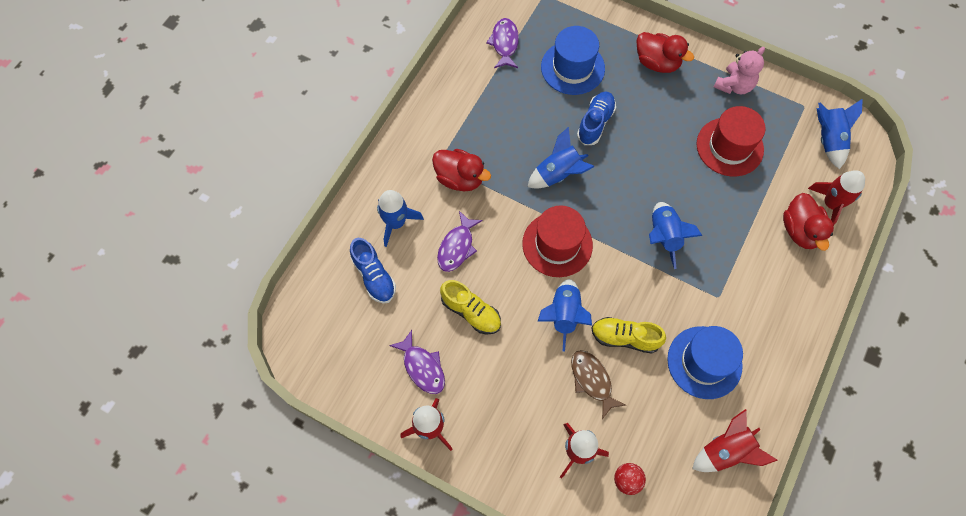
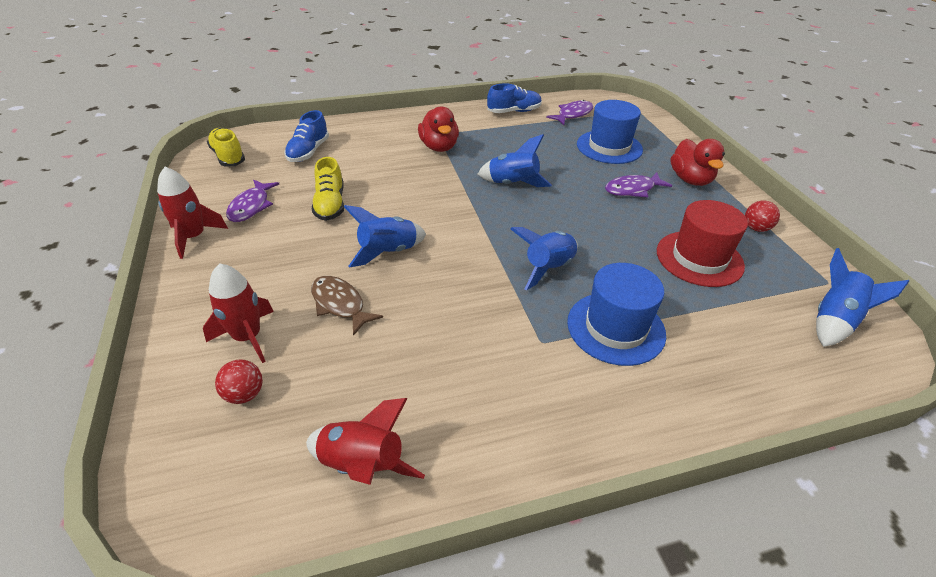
camera: 45 degrees right, 25 degrees down
blue rocket [377,190,424,247] -> none
purple fish [437,211,483,272] -> purple fish moved to [605,172,672,198]
red hat [522,206,593,277] -> none
brown fish [571,350,626,419] -> brown fish turned 60 degrees counterclockwise [311,276,383,336]
blue shoe [577,91,616,145] -> blue shoe moved to [487,84,542,113]
yellow shoe [592,317,666,353] -> yellow shoe moved to [207,128,245,167]
blue hat [667,326,743,399] -> blue hat moved to [567,263,666,366]
pink teddy bear [714,47,765,94] -> red ball [745,200,780,232]
red duck [783,193,834,251] -> none
red rocket [808,170,865,226] -> none

